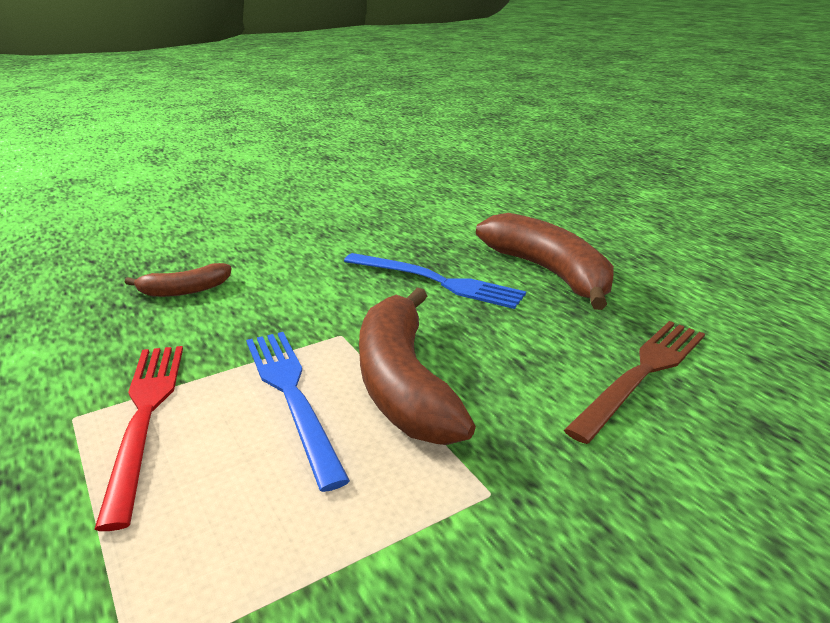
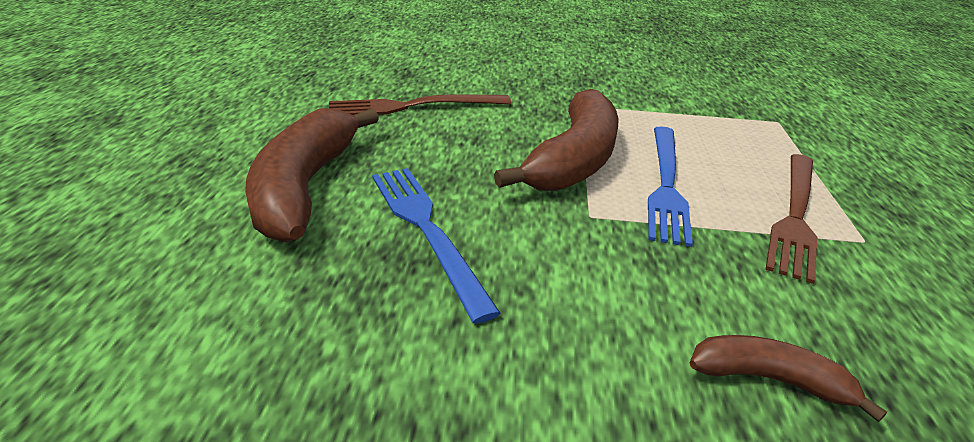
camera: 145 degrees left, 5 degrees up
red fork [95,346,183,531] -> brown fork [765,154,817,284]

